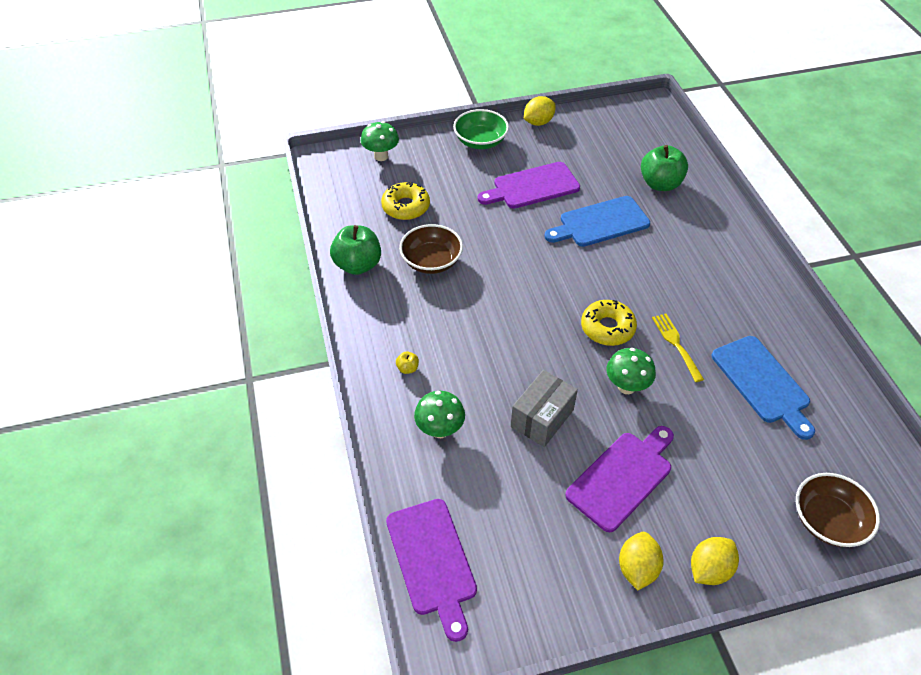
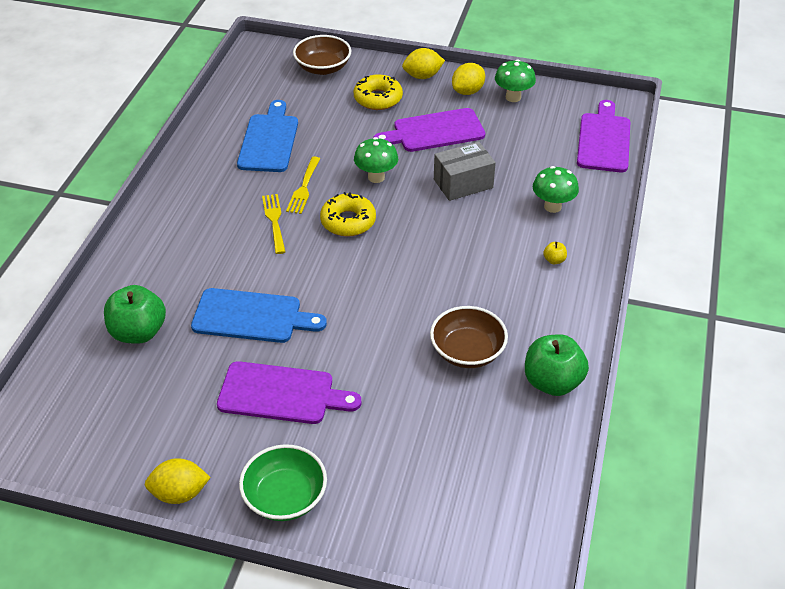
camera: 150 degrees left, 5 degrees down
green mushroom [361,121,399,161] -> green mushroom moved to [495,59,536,102]
yellow donut [381,182,430,220] -> yellow donut moved to [354,74,403,110]
none -> yellow fork [262,194,286,254]

